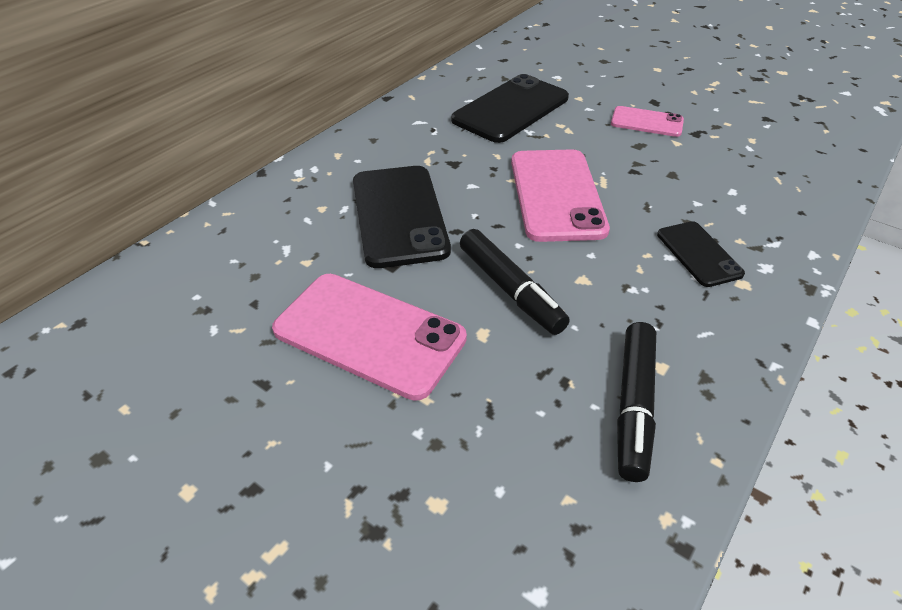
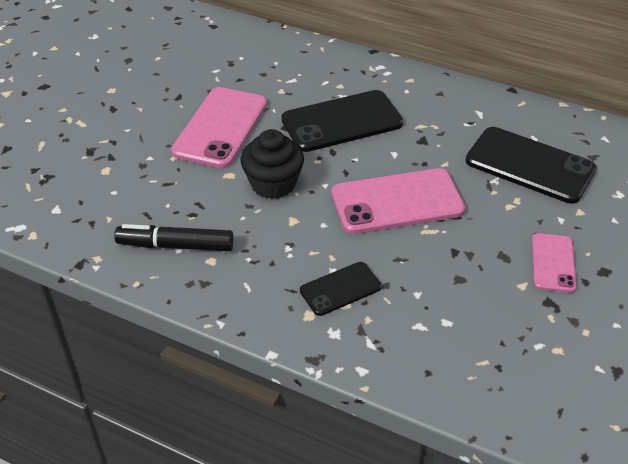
camera: 80 degrees right, 0 degrees up
black marker [460,229,570,335] -> black cupcake [240,129,304,199]

